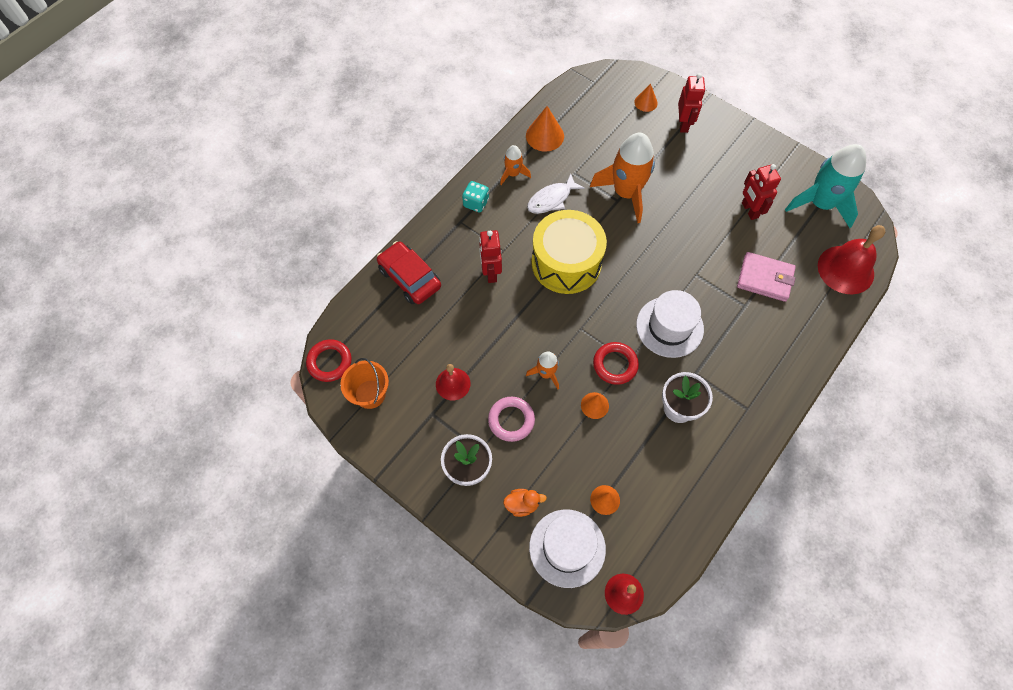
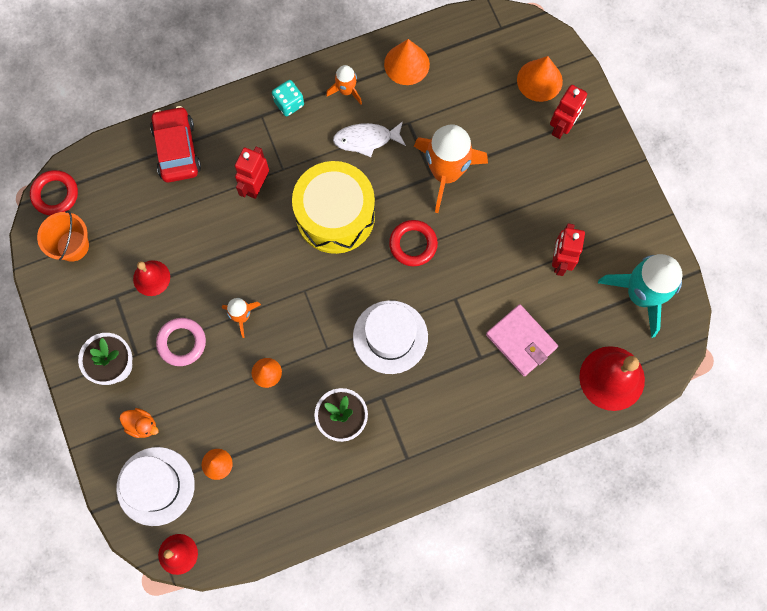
camera: 30 degrees right, 10 degrees up
red ring [593,342,639,385] -> red ring moved to [389,220,438,266]
orange cone [634,84,658,112] -> orange cone [517,56,563,102], size x1.62

